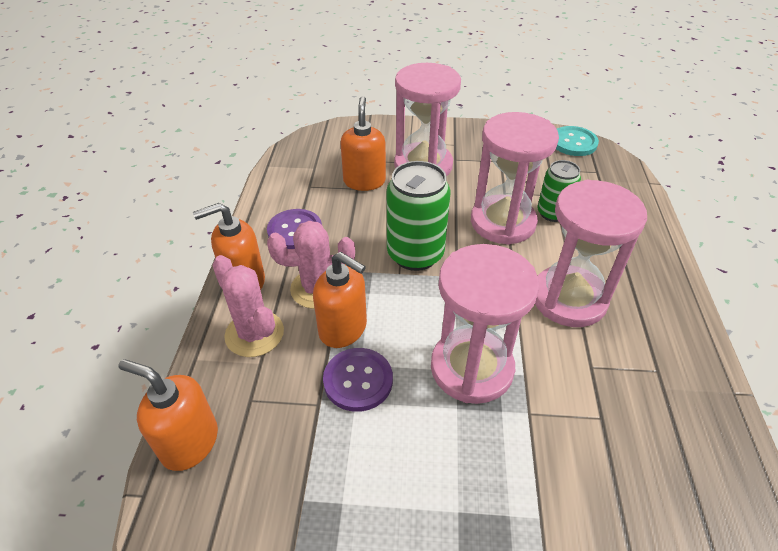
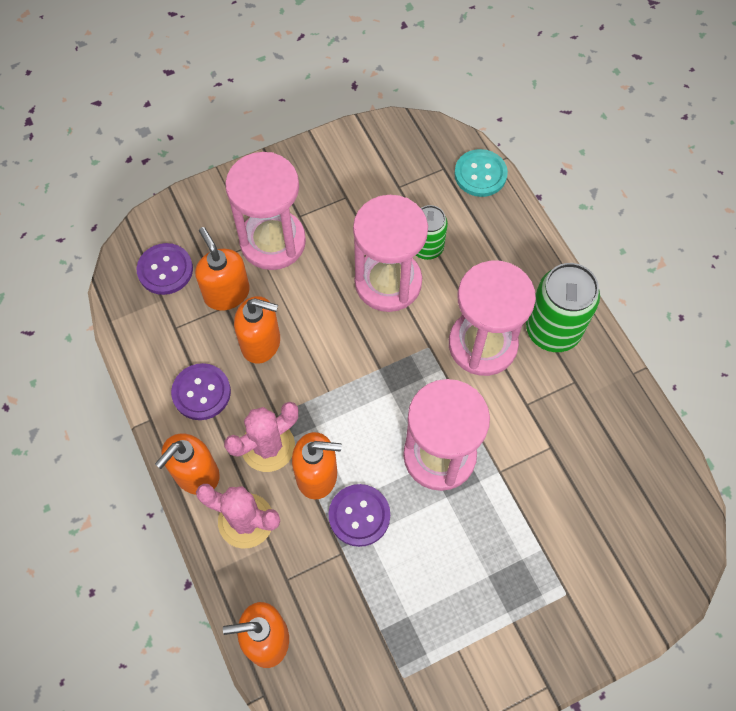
camera: 30 degrees left, 20 degrees up
green can [387,161,450,271] -> green can moved to [526,263,600,352]
turquoise button [556,126,599,156] -> turquoise button moved to [454,149,508,197]
none -> purple button [137,243,193,295]
none -> orange soap dispenser [234,296,280,364]

